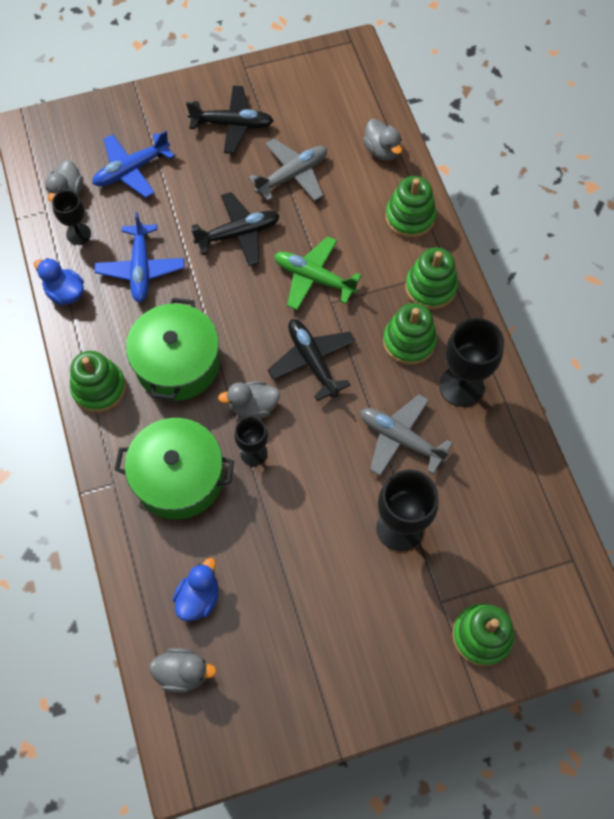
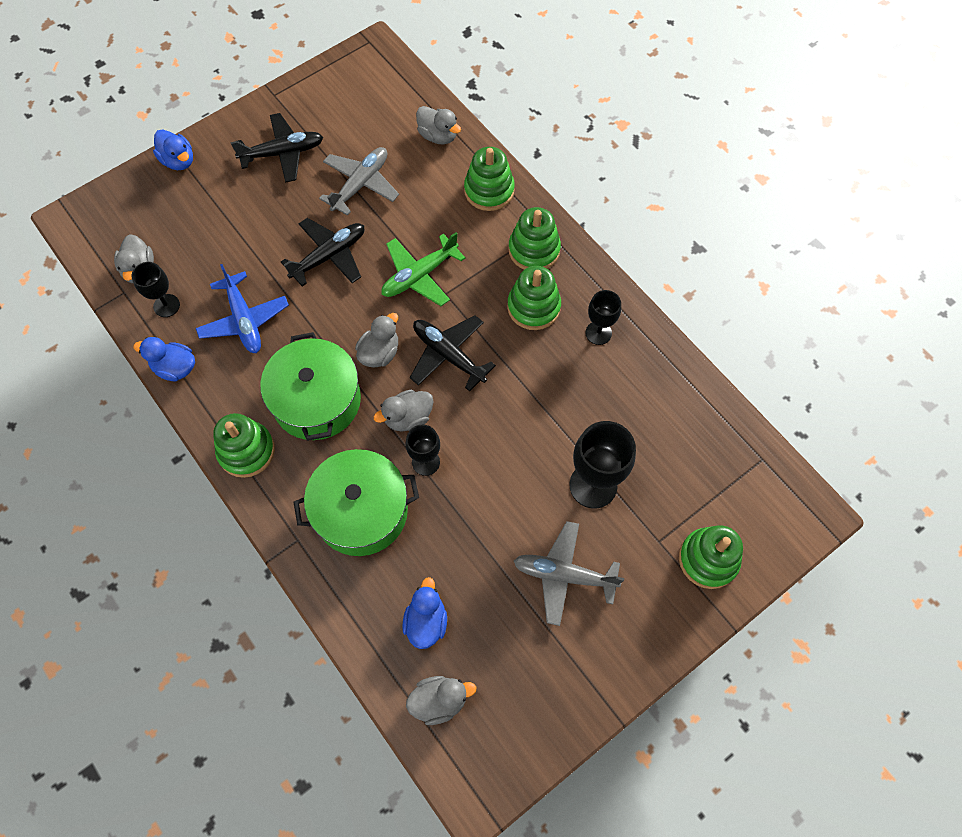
camera: 20 degrees left, 0 degrees up
blue plane [92,131,175,198] -> none
green plane [274,236,362,310] -> green plane turned 45 degrees counterclockwise [381,232,466,306]
grey plane [360,394,452,476] -> grey plane moved to [514,521,624,626]
black goblet [439,318,504,407] -> black goblet [585,290,621,345], size x0.60
none -> blue duck [153,129,193,170]
none -> grey duck [355,313,398,368]

